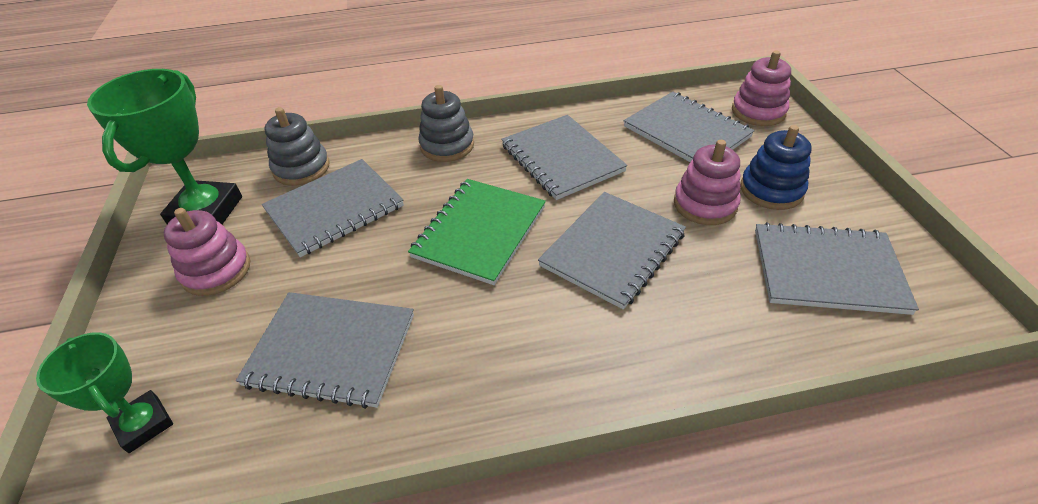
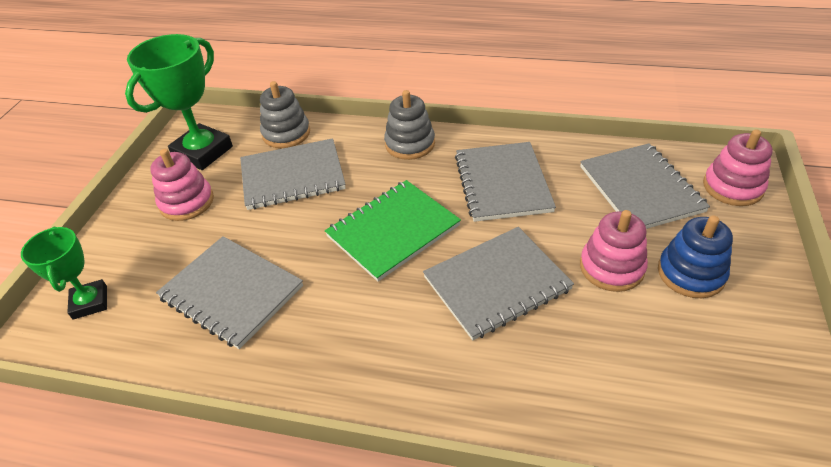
camera: 25 degrees right, 0 degrees up
grey notebook [755,222,919,315] -> none

